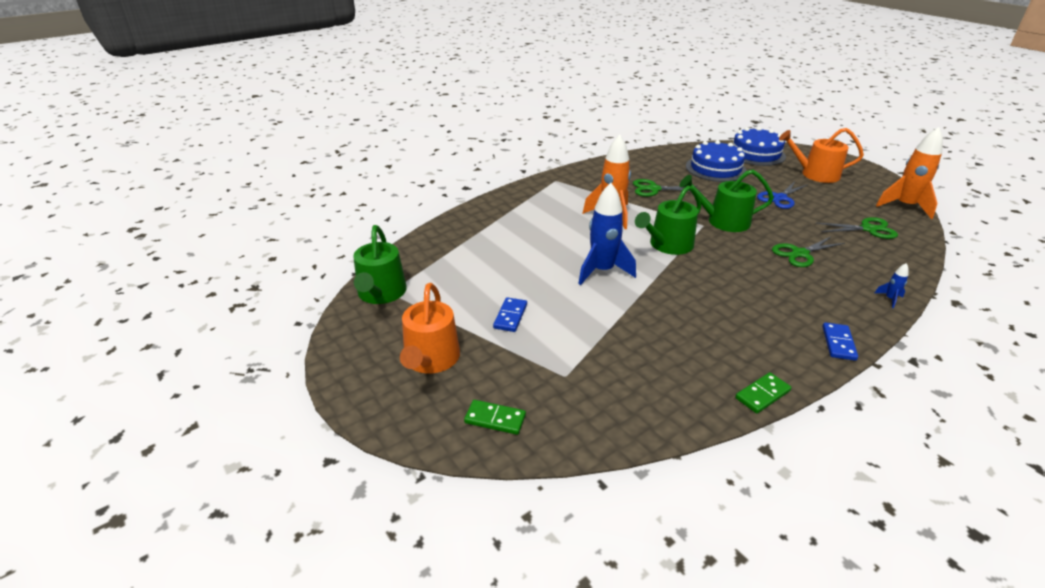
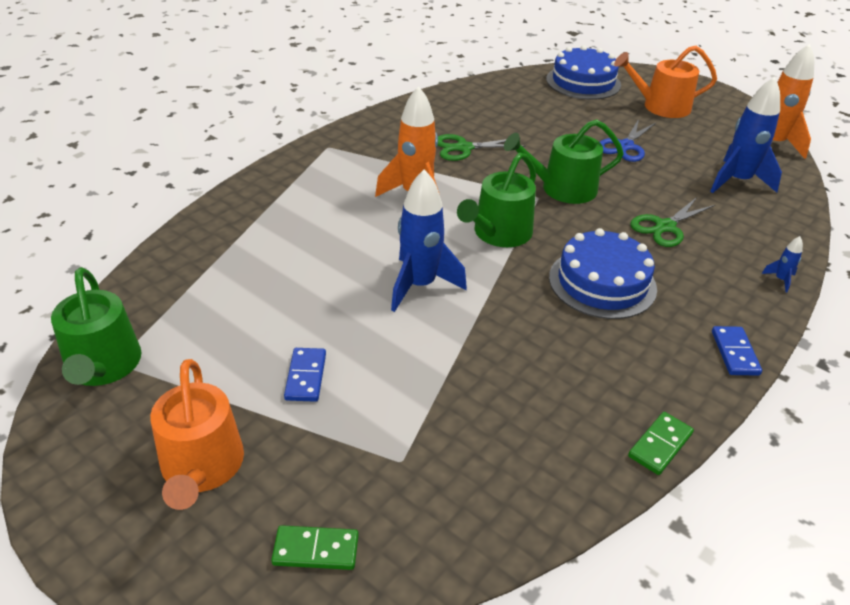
camera: 15 degrees left, 5 degrees up
blue cake [686,140,747,182] -> blue cake moved to [549,228,657,319]
green scissors [816,217,898,239] -> blue rocket [710,77,782,193]

